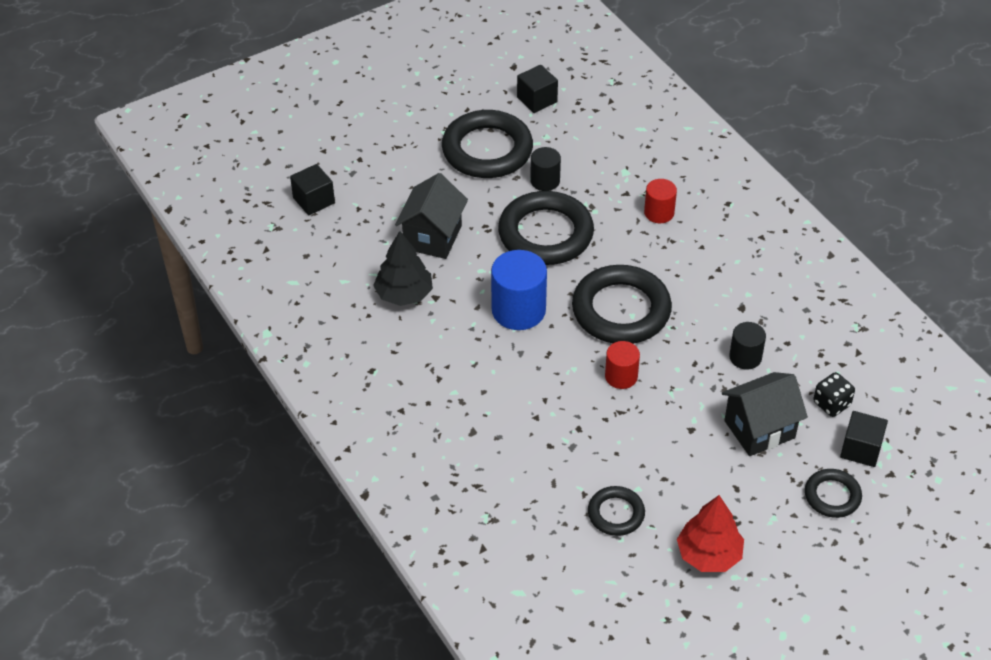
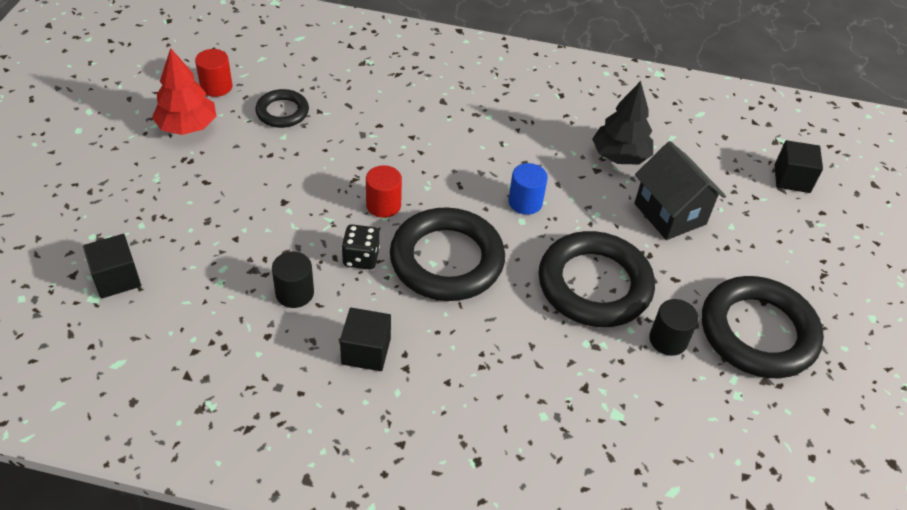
camera: 130 degrees right, 0 degrees up
blue cylinder [491,250,547,330] -> blue cylinder [508,163,548,215], size x0.58
black cube [517,65,558,113] -> black cube moved to [340,308,391,371]
red cylinder [644,179,677,223] -> red cylinder moved to [195,49,233,97]
black house [722,372,808,456] -> none
black ring [805,469,862,518] -> none
black dice [813,372,855,417] -> black dice moved to [341,224,380,270]

